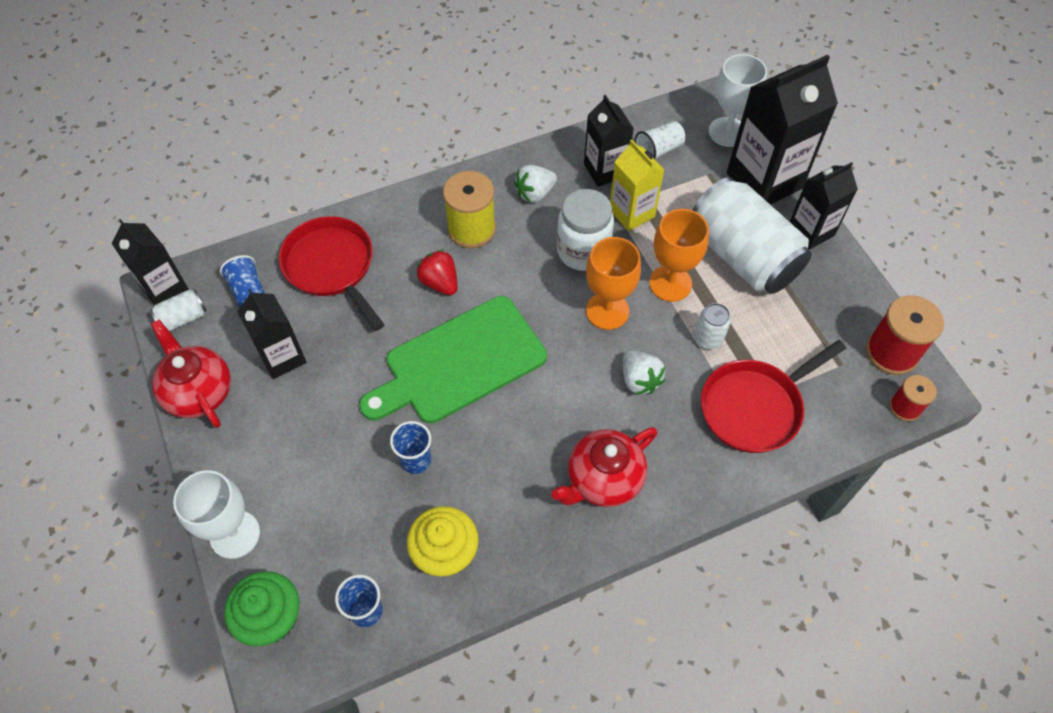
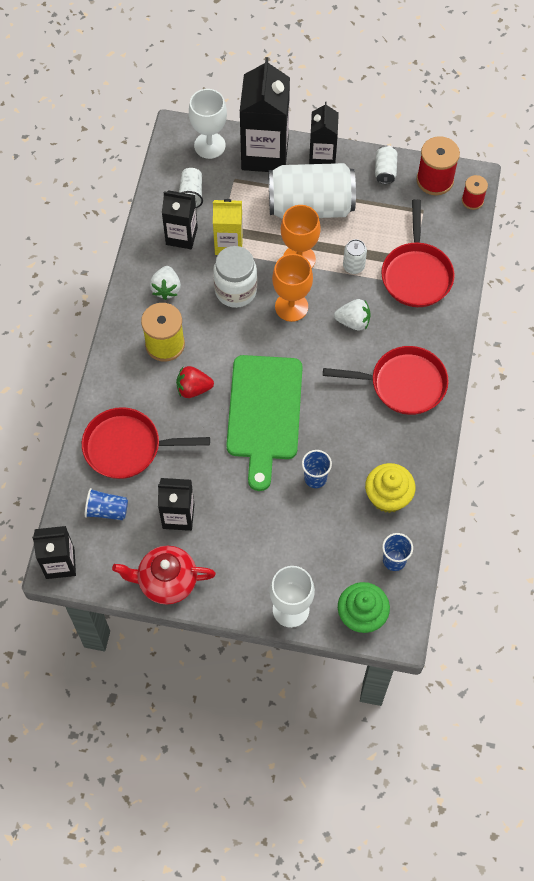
camera: 55 degrees left, 5 degrees up
white can [150,289,207,331] -> white can moved to [375,145,397,184]
red teapot [551,427,658,507] -> red pan [323,346,449,415]

